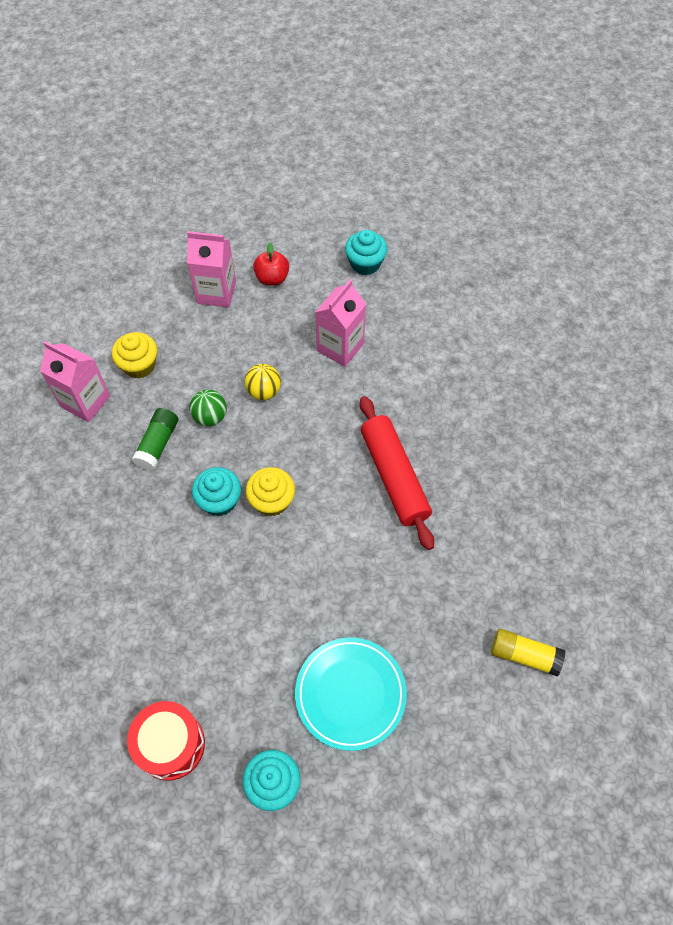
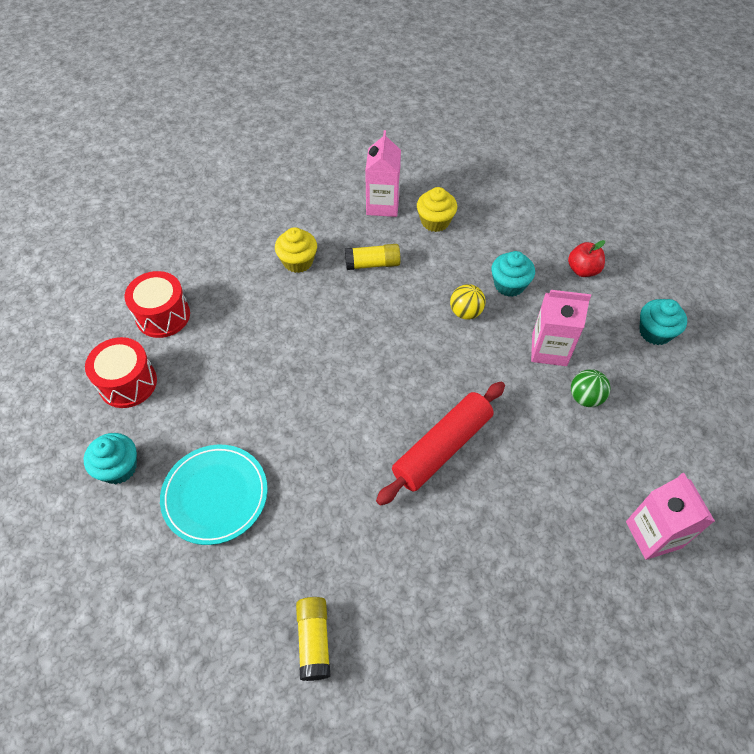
camera: 65 degrees right, 5 degrees down
green glue stick [132,408,178,471] -> yellow glue stick [345,244,401,270]
pink carton [187,231,236,307] -> pink carton moved to [626,473,715,560]
green ball [189,389,227,426] -> green ball moved to [571,369,610,407]
turquoise cupcake [192,467,241,516] -> turquoise cupcake moved to [492,251,535,297]
yellow cupcake [246,467,295,516] -> yellow cupcake moved to [275,227,317,273]
none -> red drum [125,271,190,338]

